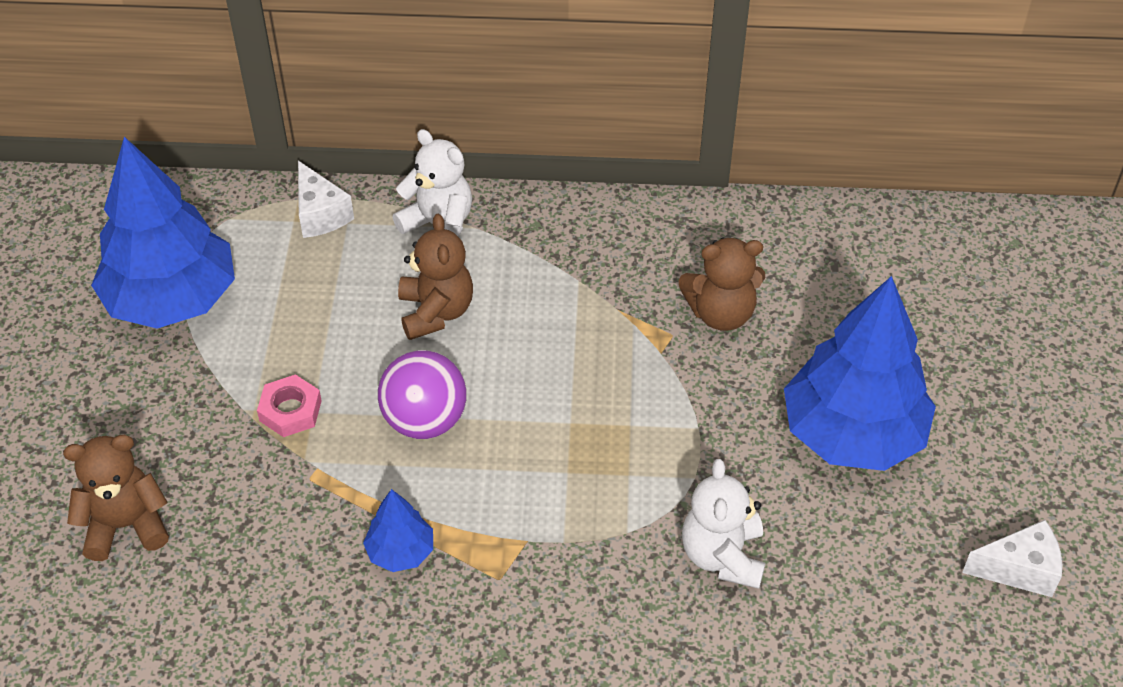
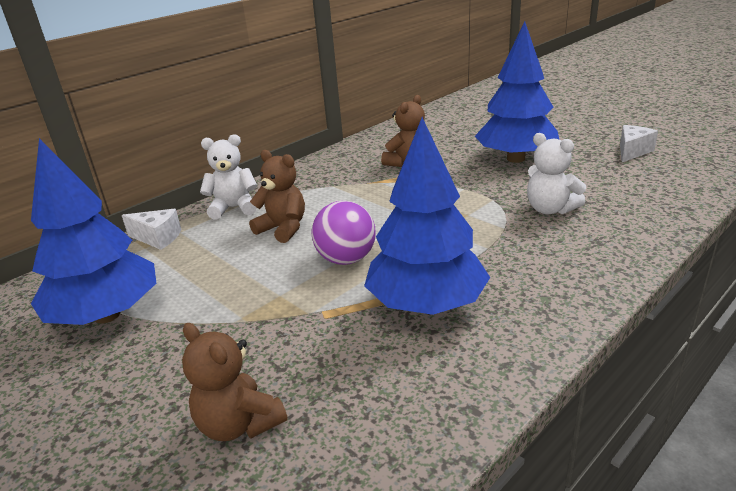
camera: 45 degrees left, 20 degrees down
brown teddy bear [63,435,169,561] -> brown teddy bear turned 75 degrees counterclockwise [182,323,287,441]
pink nut [257,374,322,437] -> none
blue tree [363,489,433,572] -> blue tree [364,117,490,315], size x2.23

